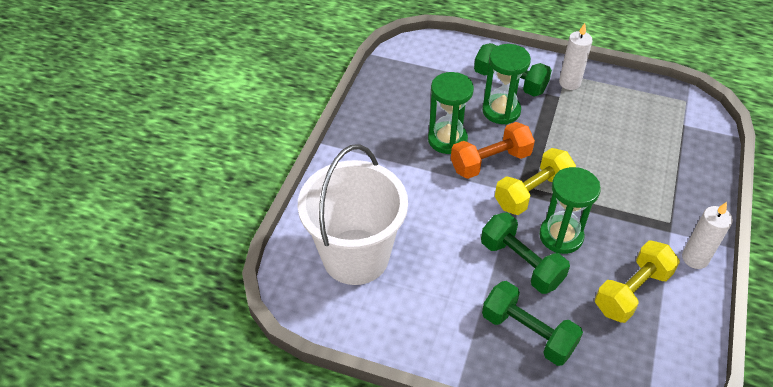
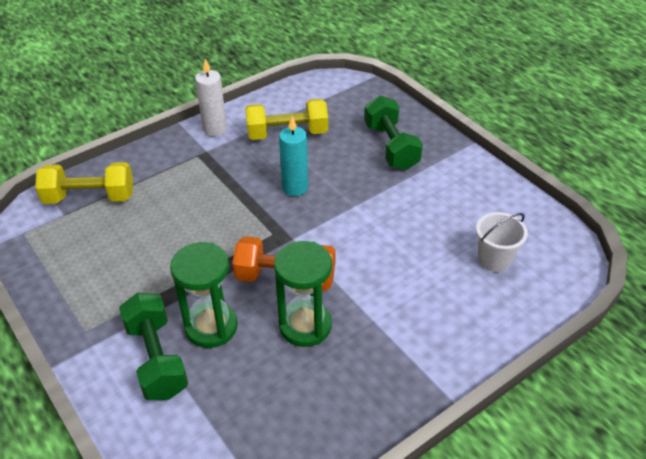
camera: 145 degrees left, 5 degrees down
white bucket [298,144,408,285] -> white bucket [476,212,528,272], size x0.45
green dumbbell [481,213,570,294] -> none
yellow dumbbell [495,148,576,215] -> yellow dumbbell moved to [35,162,133,204]
green hourglass [539,167,601,254] -> turquoise candle [279,116,308,196]
white candle [559,23,593,90] -> none

